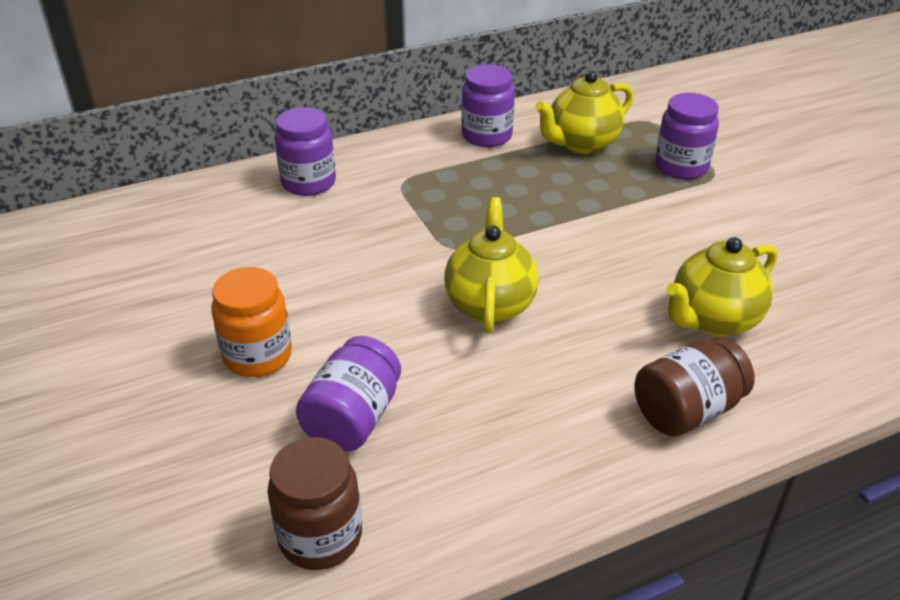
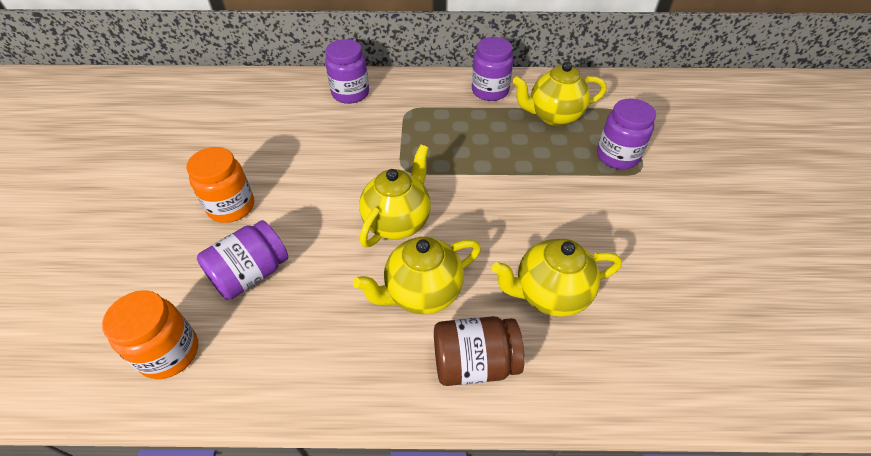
camera: 25 degrees right, 10 degrees up
brown jar [268,437,362,570] -> orange jar [102,290,198,379]
none -> yellow teapot [353,237,481,314]

